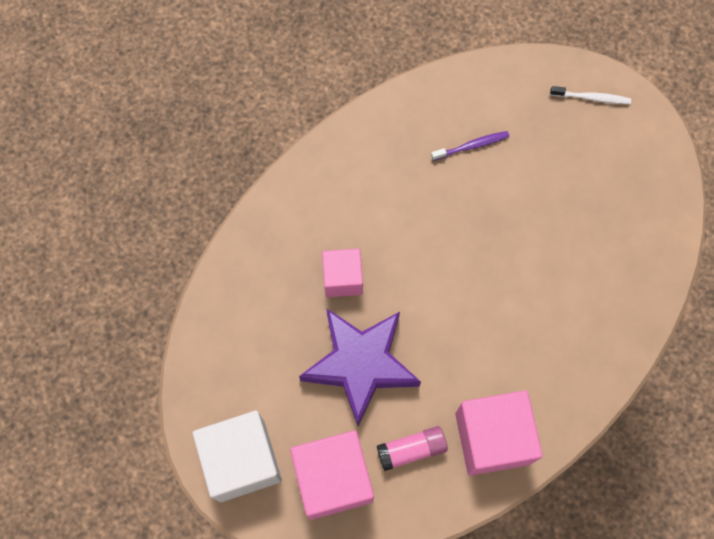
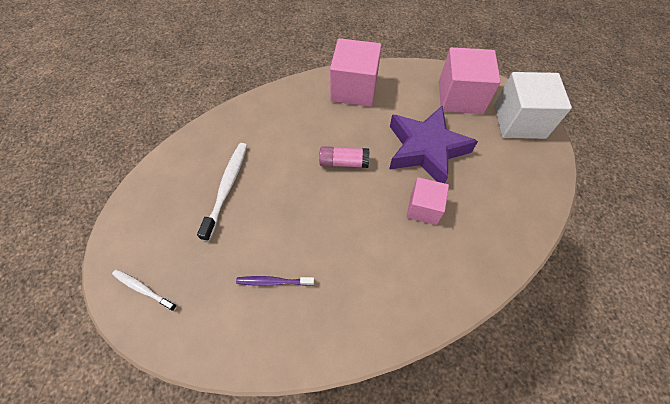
camera: 160 degrees left, 10 degrees down
pink glue stick [377,426,448,471] -> pink glue stick moved to [319,146,369,168]
none -> white toothbrush [197,143,247,241]

